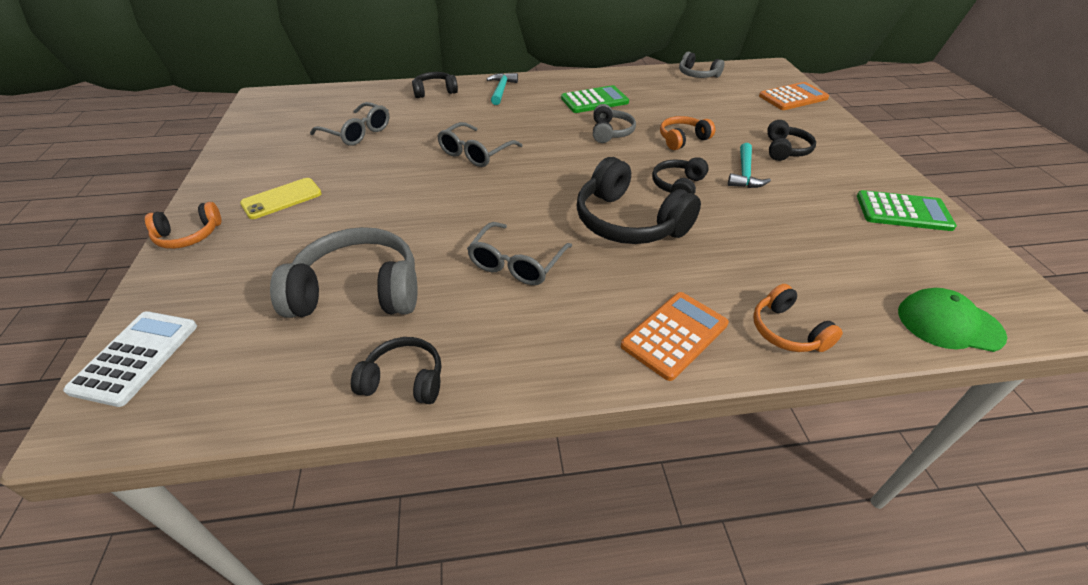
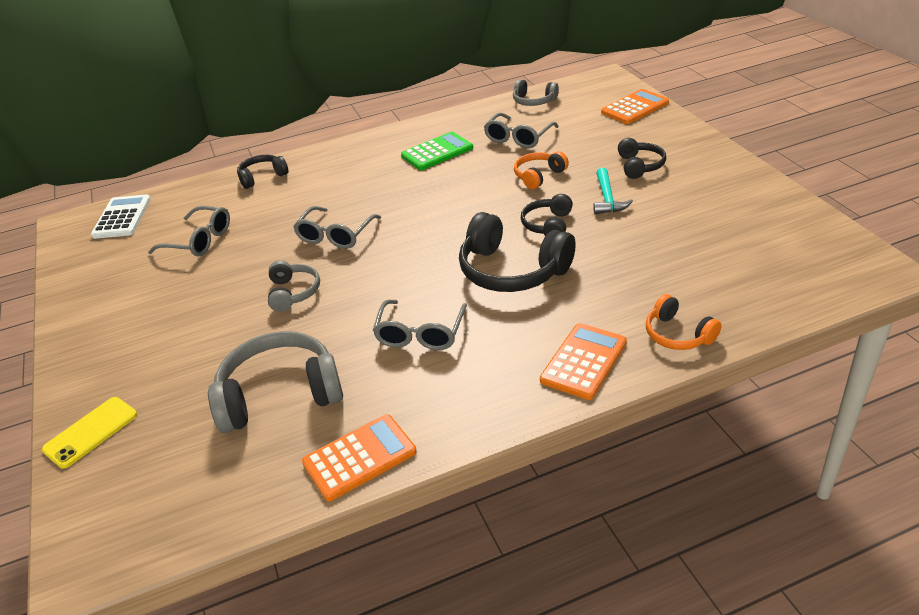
camera: 10 degrees left, 5 degrees down
white calculator [63,312,197,407] -> white calculator moved to [91,194,151,239]
orange headphones [145,202,221,249] -> none
yellow phone [240,178,322,219] -> yellow phone moved to [42,397,137,468]
black headphones [351,337,441,404] -> orange calculator [302,414,417,501]
turquoise hammer [487,73,518,105] -> none
grey headphones [593,104,636,143] -> grey headphones moved to [268,260,320,312]
green calculator [857,190,957,231] -> none
green cap [898,288,1007,352] -> none
none -> grey glasses [484,113,559,148]

